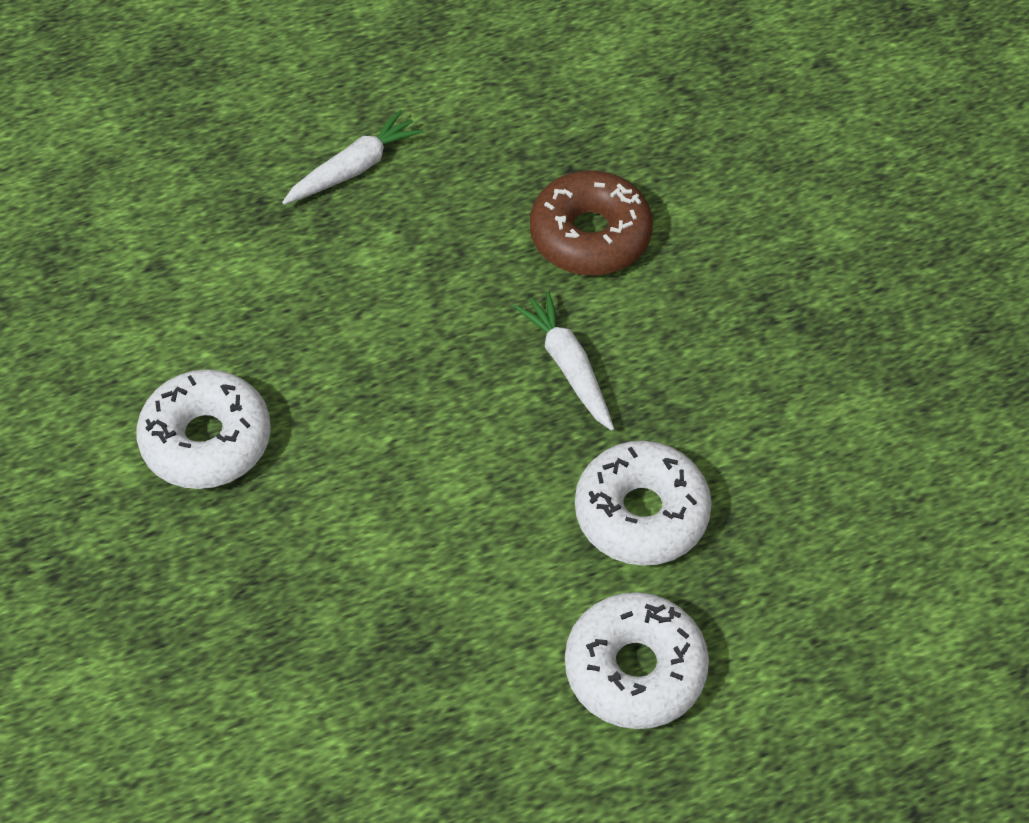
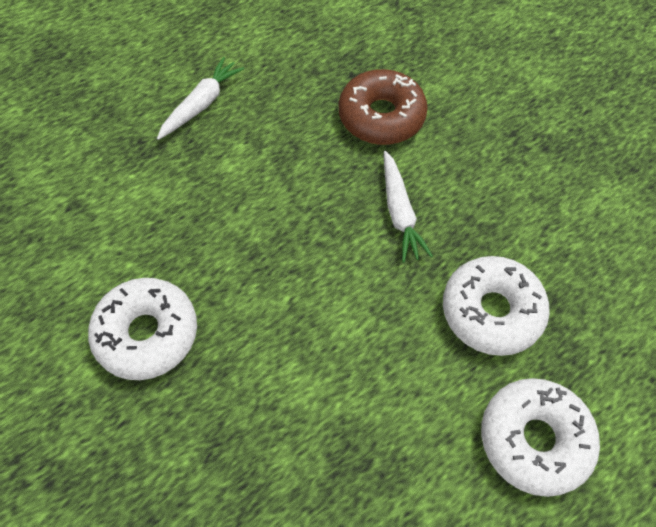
camera: 15 degrees left, 5 degrees up
white carrot [514,291,614,431] -> white carrot turned 150 degrees counterclockwise [384,151,433,263]

